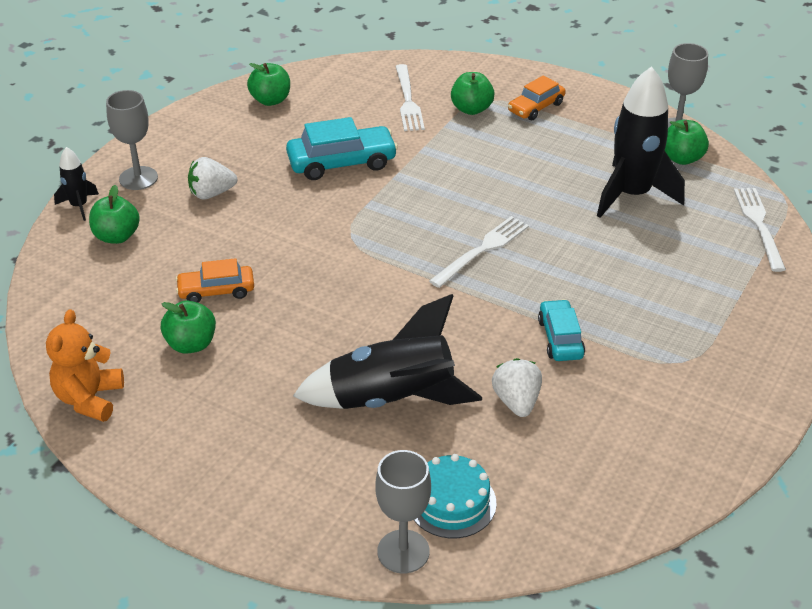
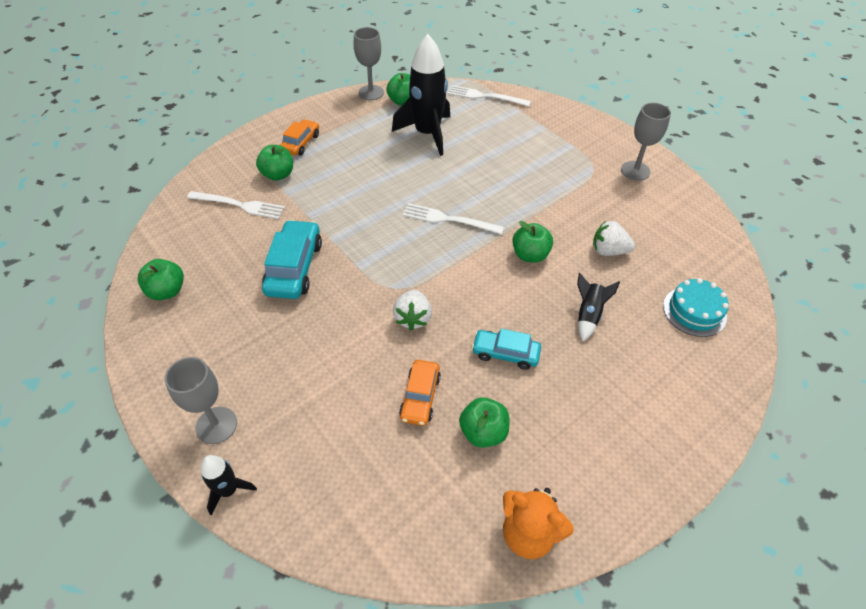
camera: 70 degrees left, 10 degrees up
green apple [89,185,140,244] -> green apple moved to [512,221,553,263]
white strawberry [188,157,237,199] -> white strawberry moved to [393,290,432,331]
black rocket [293,294,482,409] -> black rocket [577,273,620,341], size x0.48
grey goblet [376,450,431,573] -> grey goblet moved to [621,103,671,181]
white fork [429,216,529,288] -> white fork turned 45 degrees counterclockwise [403,203,504,235]
orange car [508,76,566,120] -> orange car turned 135 degrees counterclockwise [280,119,319,156]
turquoise car [538,299,585,361] -> turquoise car moved to [472,329,541,370]

